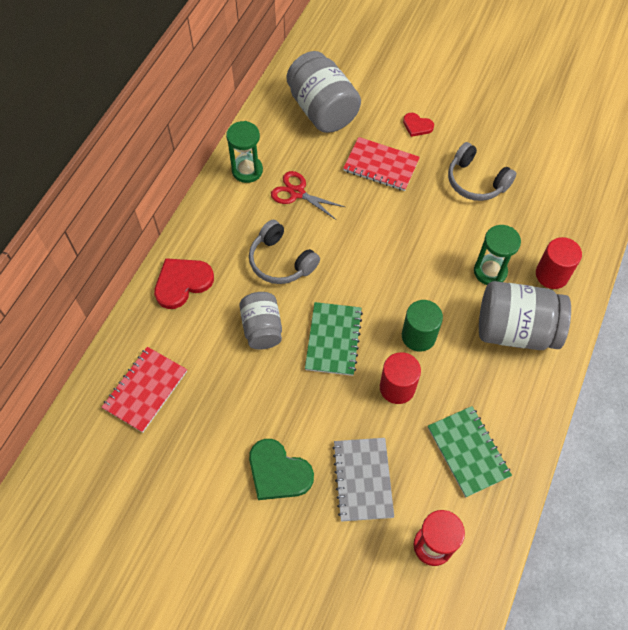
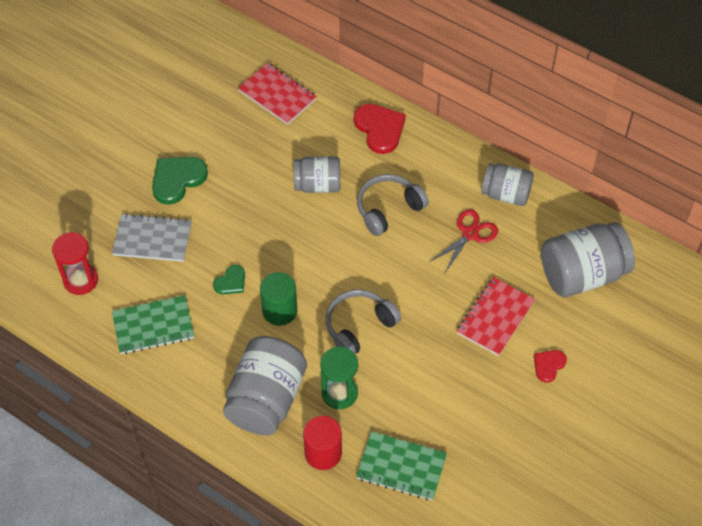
camera: 100 degrees right, 5 degrees down
green hourglass [226,121,263,183] -> grey jar [481,163,534,206]
green notebook [305,302,363,376] -> green notebook moved to [356,431,447,501]
red cylinder [380,352,421,404] -> green heart [213,265,245,294]
grey headphones [448,142,516,201] -> grey headphones moved to [326,290,401,354]

